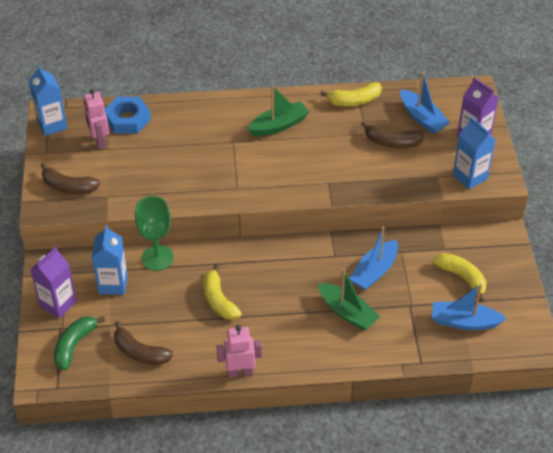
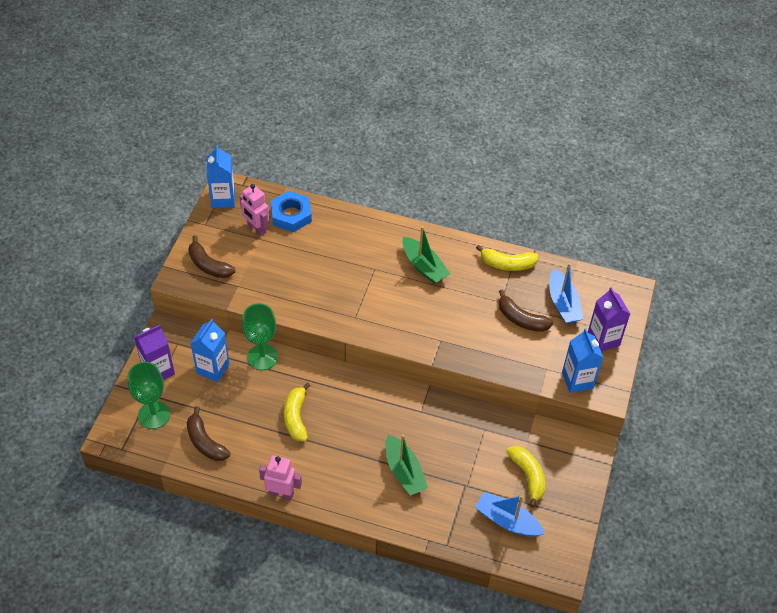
camera: 20 degrees right, 5 degrees up
green banana [54,316,105,370] -> green goblet [127,362,170,429]
pink robot [84,89,109,149] -> pink robot turned 45 degrees counterclockwise [239,184,269,236]
green boat [248,86,309,136] -> green boat turned 60 degrees clockwise [402,226,450,284]
blue boat [349,227,398,290] -> none

